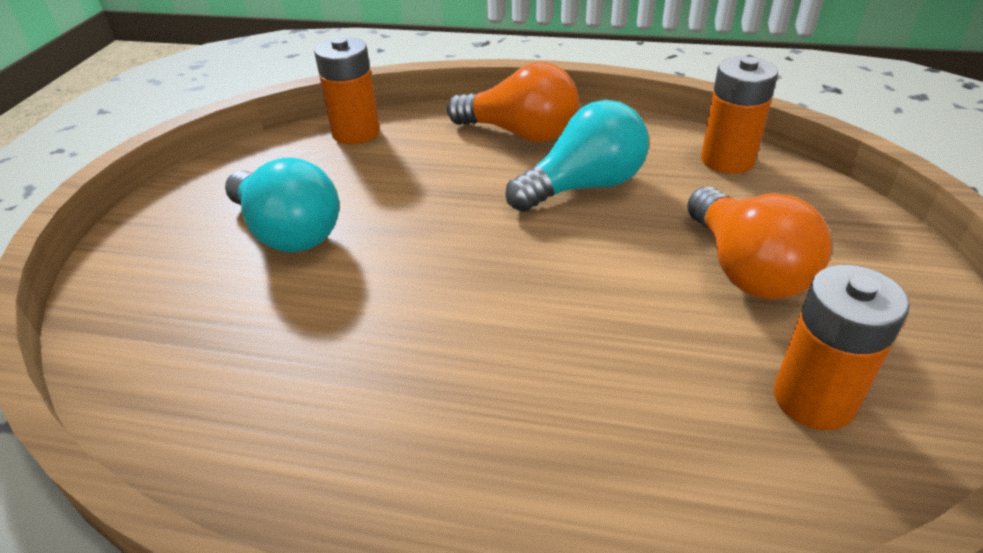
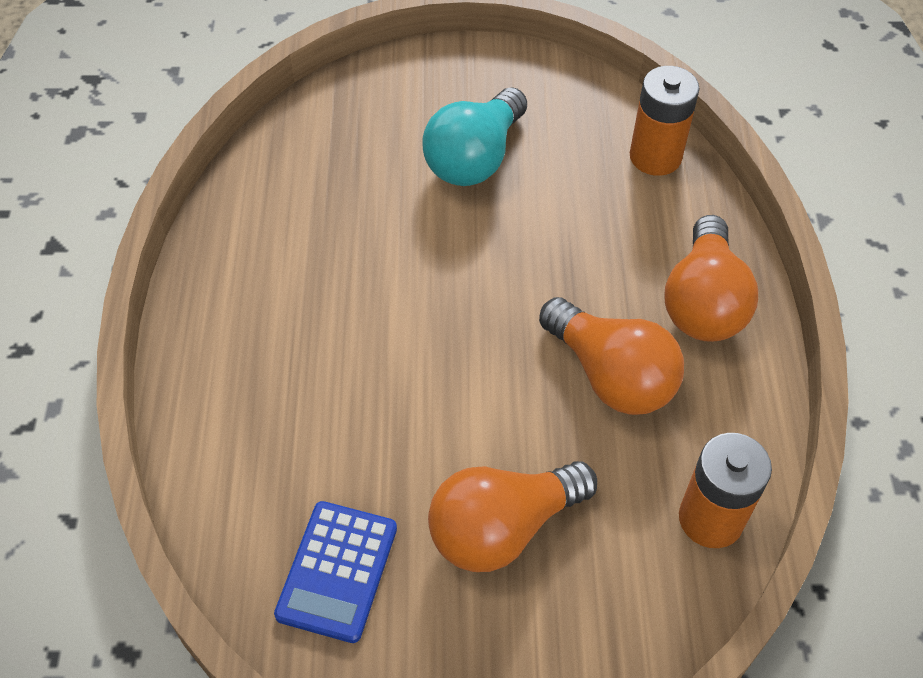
camera: 75 degrees right, 15 degrees up
turquoise light bulb [505,100,649,212] -> orange light bulb [539,297,684,415]
orange battery [774,264,910,430] -> blue calculator [274,501,397,643]

